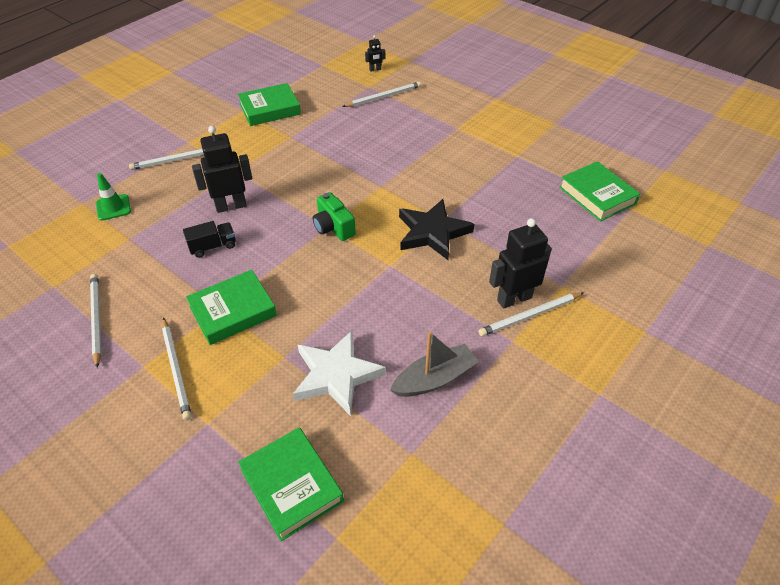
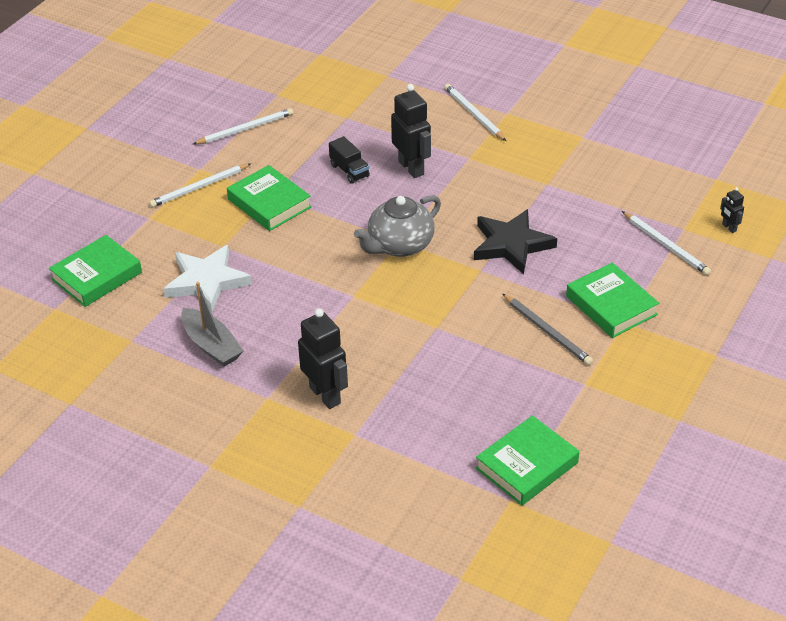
camera: 80 degrees right, 5 degrees down
green traffic cone [96,173,131,221] -> none
green book [238,83,301,126] -> green book moved to [566,262,659,338]
green camera [313,192,356,241] -> grey teapot [354,195,441,257]
black star [399,199,474,260] -> black star moved to [474,209,557,274]
white pencil [479,292,584,336] -> none
none -> grey pencil [503,294,593,365]

